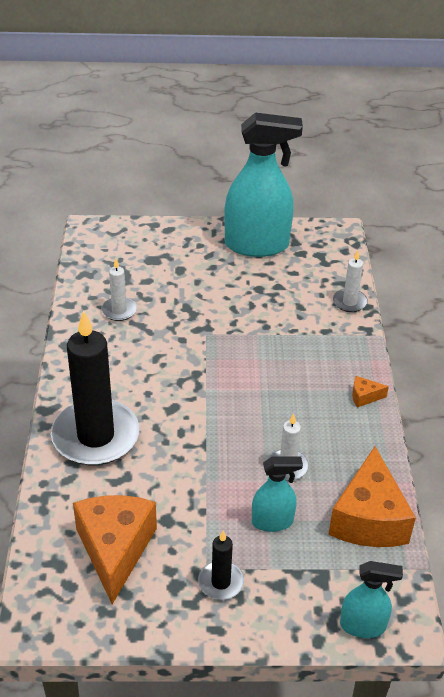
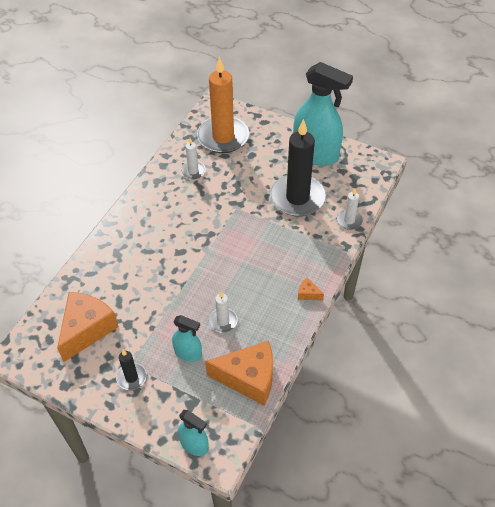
camera: 30 degrees right, 10 degrees up
black candle [51,310,140,465] -> black candle moved to [270,119,326,216]
orange cheese [328,446,416,547] -> orange cheese turned 120 degrees counterclockwise [205,341,273,405]
none -> orange candle [197,57,249,153]

